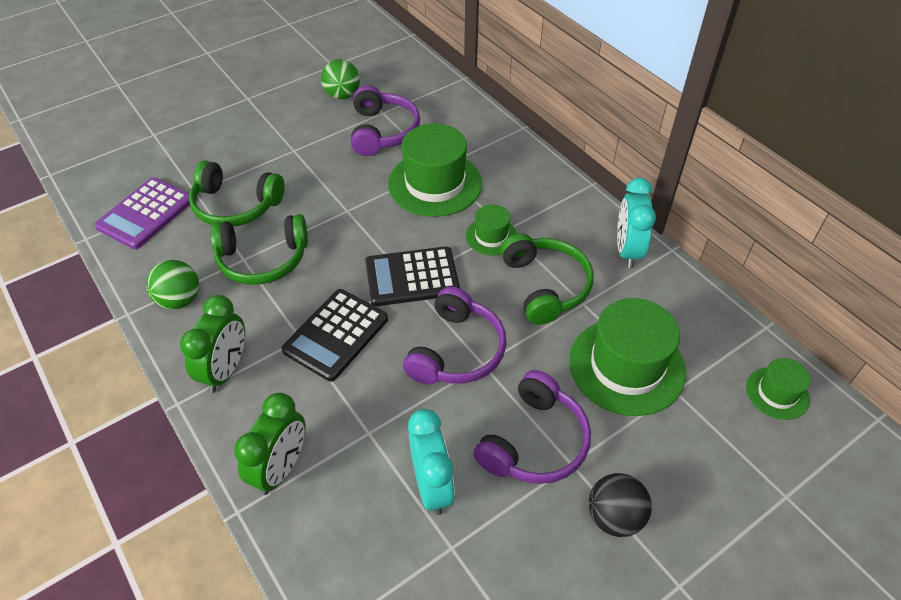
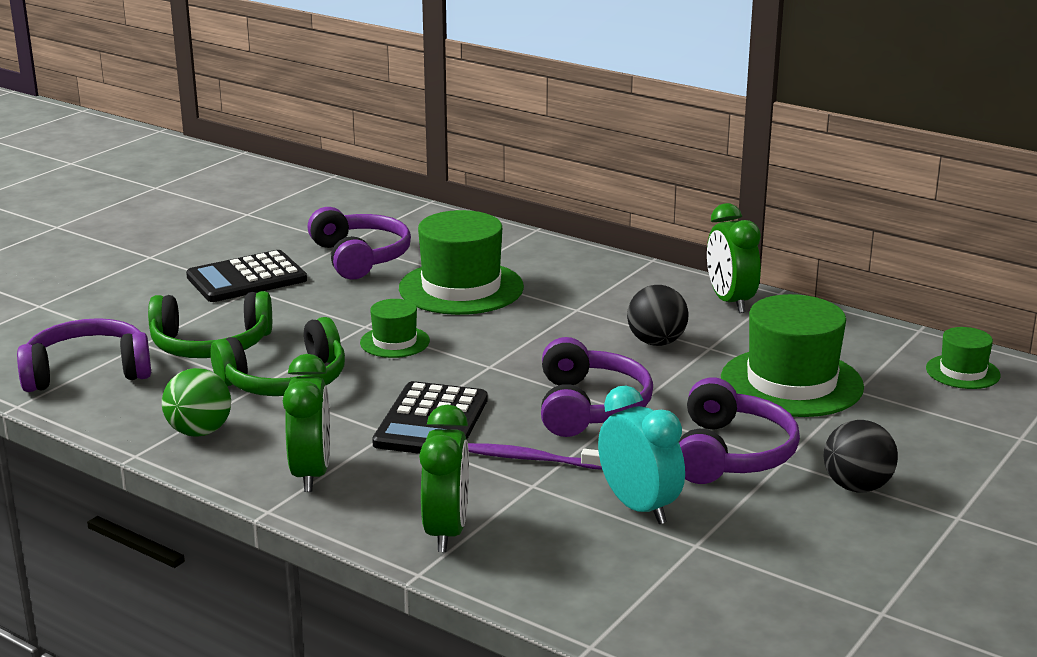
camera: 20 degrees left, 25 degrees down
purple calculator [94,177,190,249] -> purple headphones [17,318,151,392]
green ball [321,59,360,99] -> none
black calculator [365,246,460,306] -> black calculator moved to [186,250,307,302]
green hat [466,204,517,256] -> green hat moved to [360,299,430,358]
green headphones [500,233,594,325] -> black ball [627,285,689,346]
turquoise clock [617,178,656,268] -> green clock [707,203,761,313]
none -> purple toothbrush [468,443,602,470]

